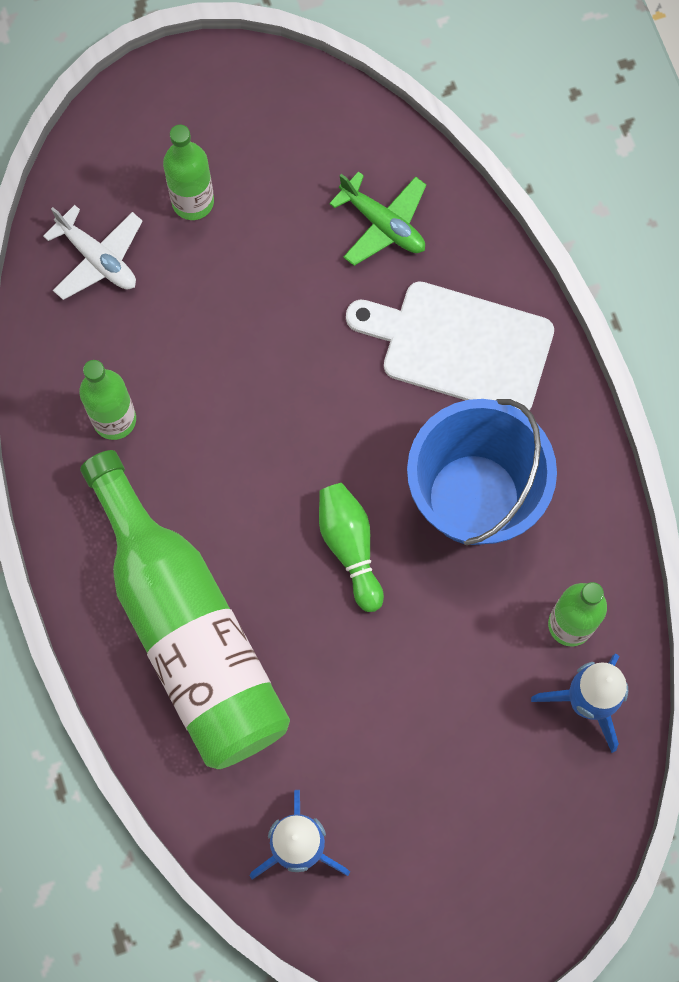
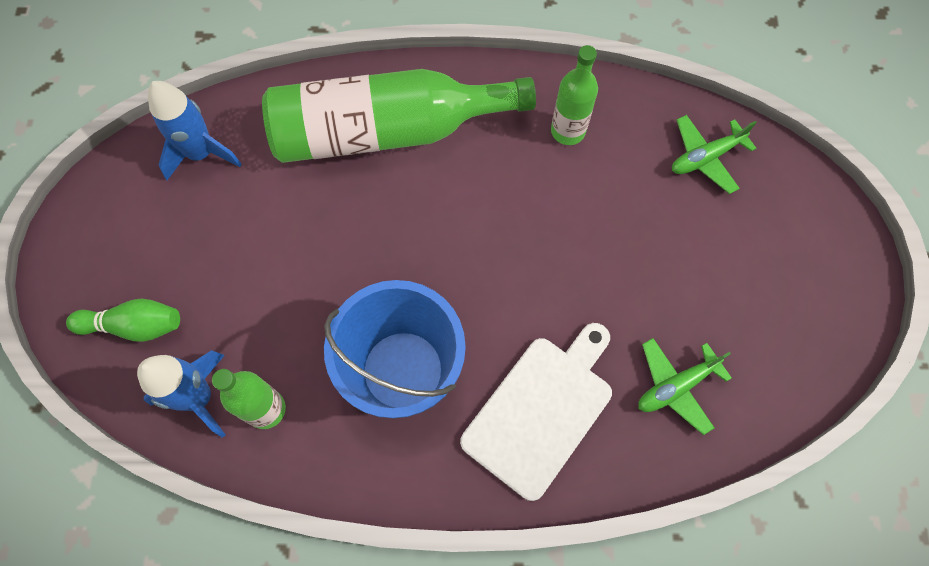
camera: 110 degrees right, 5 degrees down
white plane [43,205,143,300] -> green plane [672,115,757,194]
green bottle [163,125,214,220] -> none
green bowling pin [319,483,384,612] -> green bowling pin moved to [66,298,180,342]

